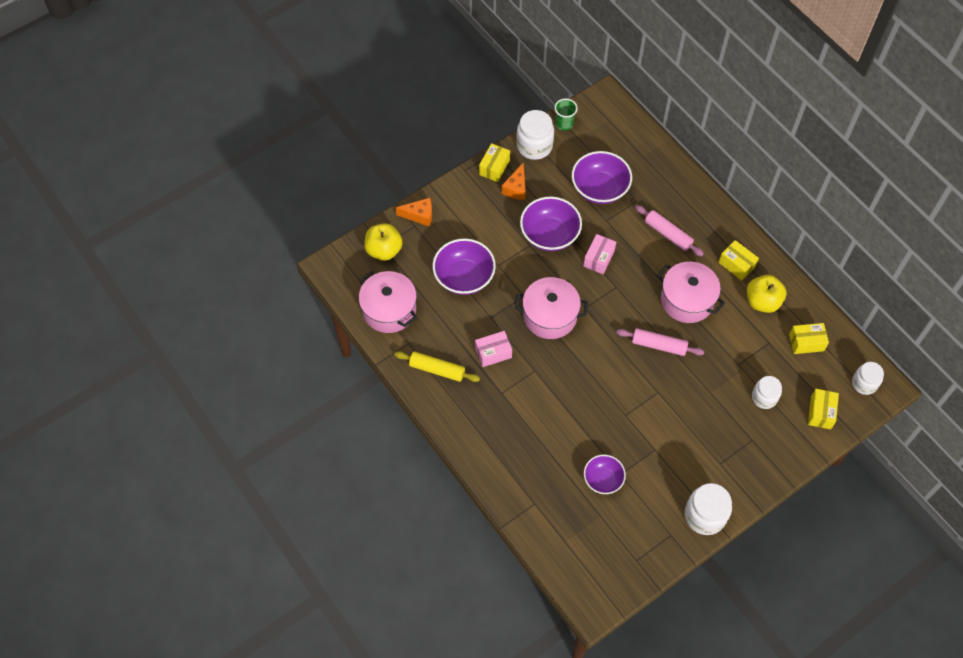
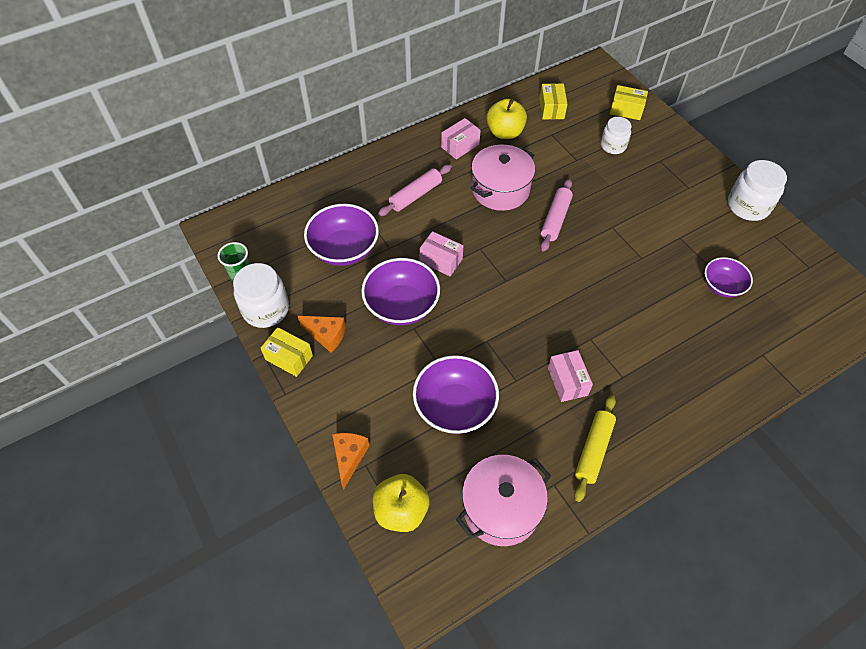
camera: 85 degrees left, 5 degrees down
pink pot [515,277,588,339] -> none
yellow box [718,240,759,280] -> pink box [441,118,481,159]
white jar [852,362,884,395] -> none

